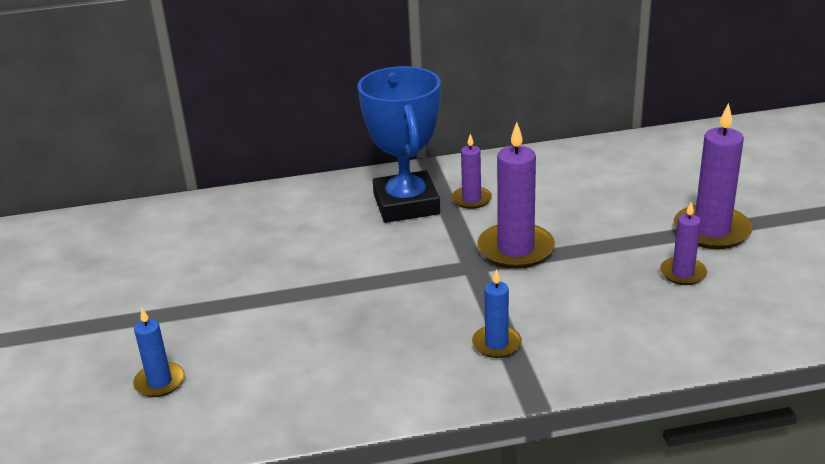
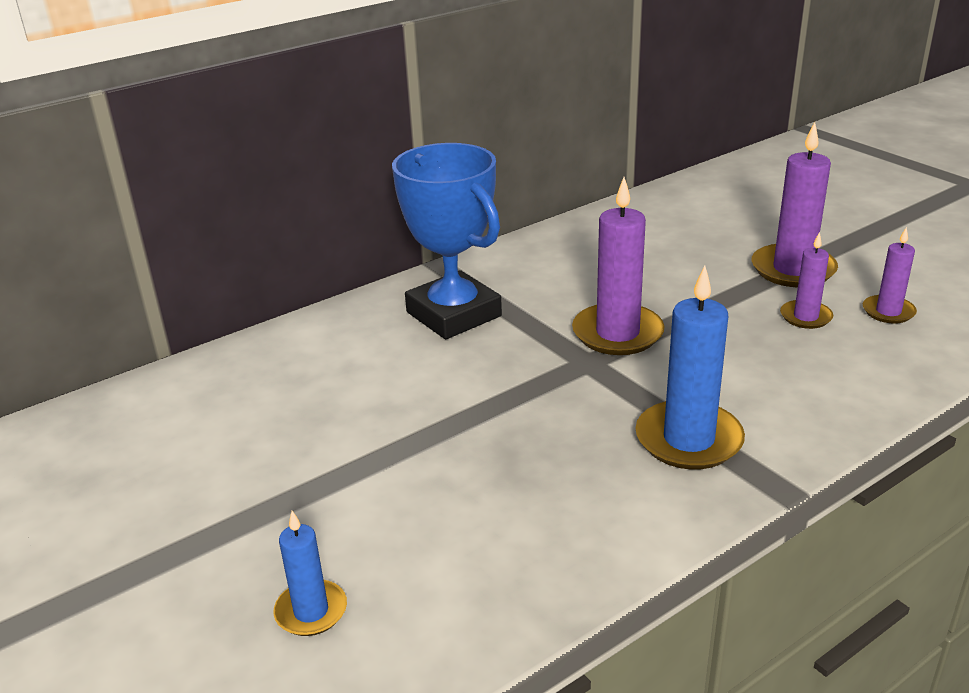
camera: 25 degrees left, 0 degrees up
purple candle [452,134,492,209] -> purple candle moved to [863,227,917,323]
blue candle [472,269,522,358] -> blue candle [635,265,745,469], size x1.77

